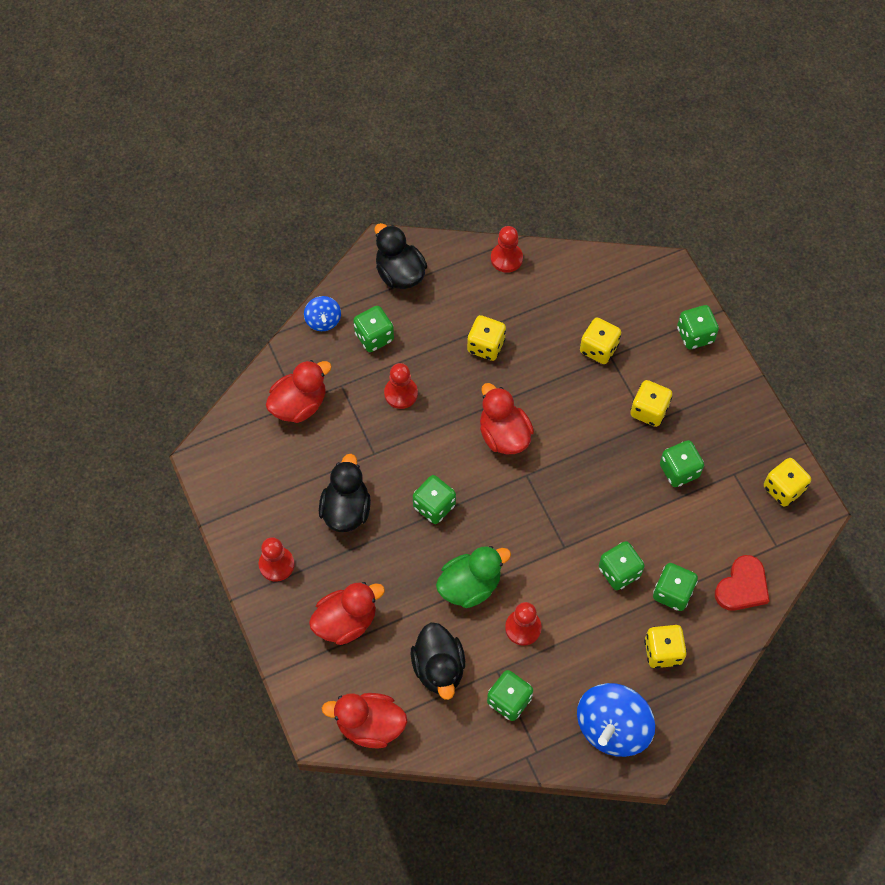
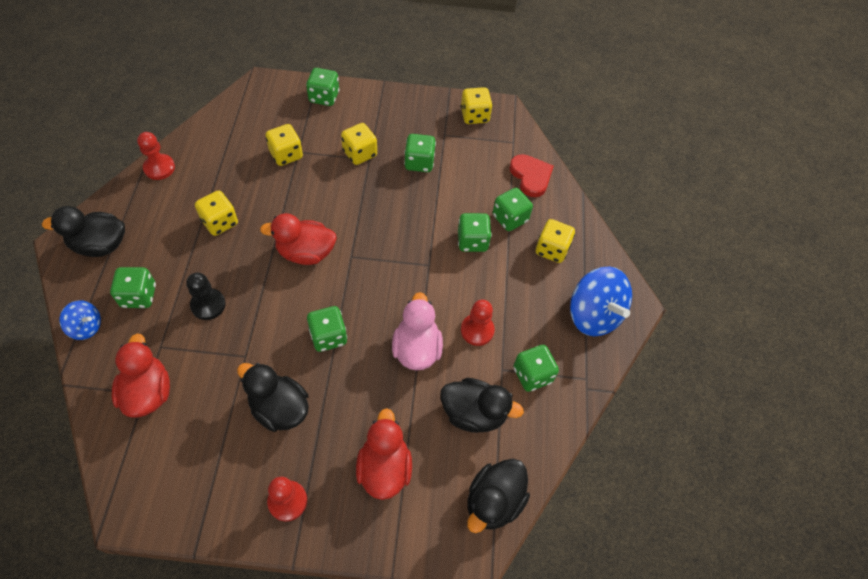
camera: 65 degrees left, 5 degrees down
red duck [322,693,407,749] -> black duck [467,459,530,533]
red pawn [384,363,418,409] -> black pawn [186,272,225,320]
green duck [436,546,511,608] -> pink duck [392,292,443,370]

